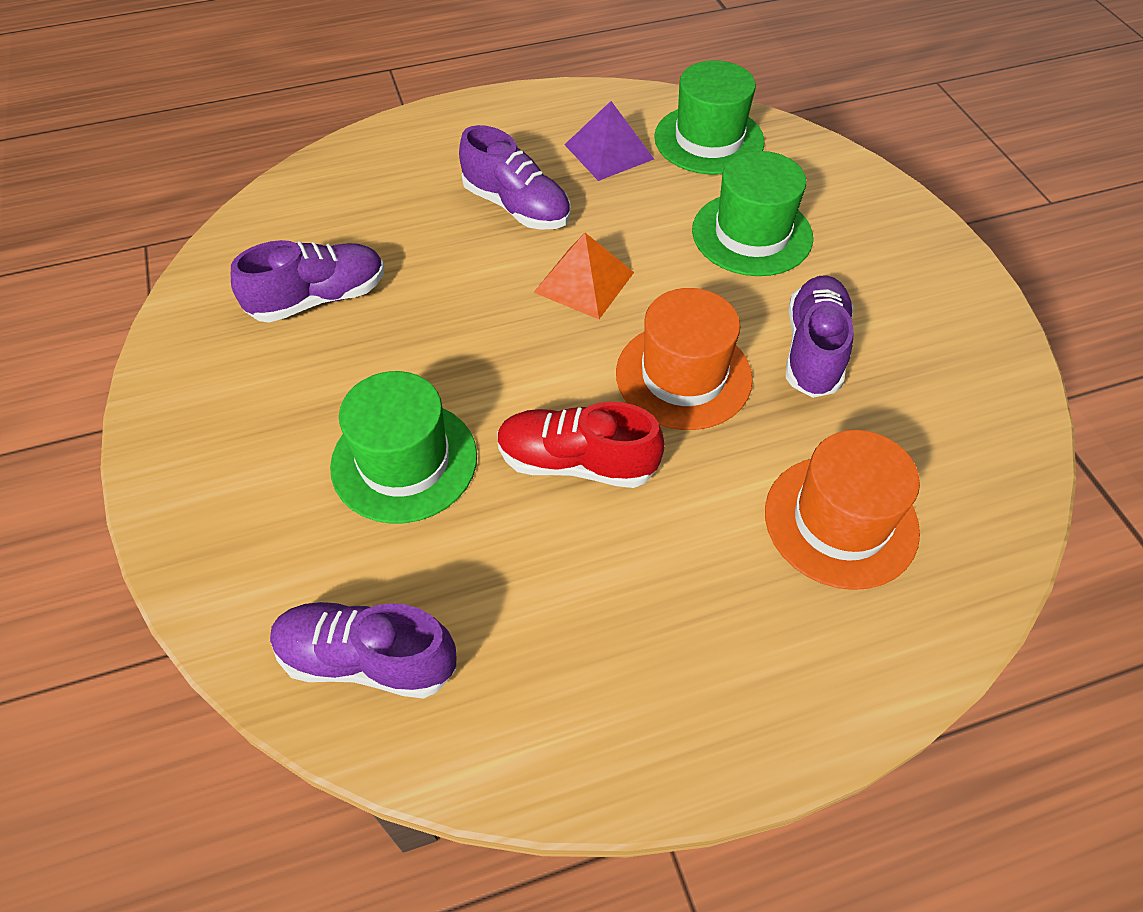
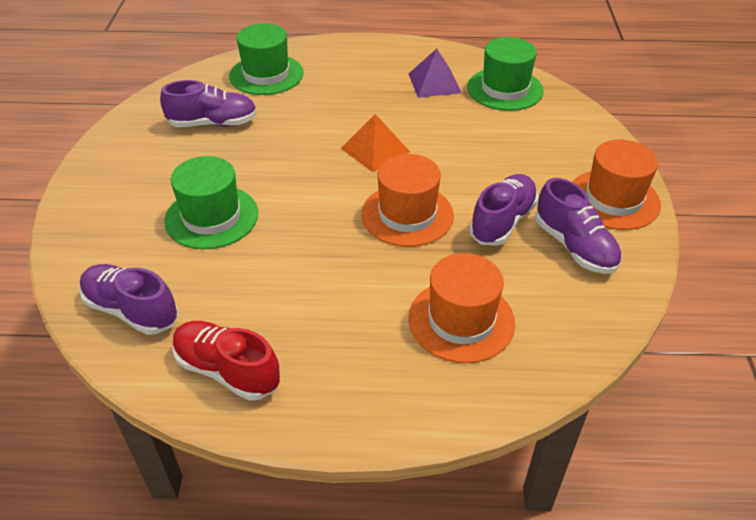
camera: 20 degrees right, 10 degrees down
purple shoe [459,125,570,230] -> purple shoe moved to [535,178,622,274]
red shoe [497,402,665,488] -> red shoe moved to [172,321,280,401]
green hat [692,151,813,276] -> green hat moved to [229,24,303,95]
none -> orange hat [573,140,661,230]

